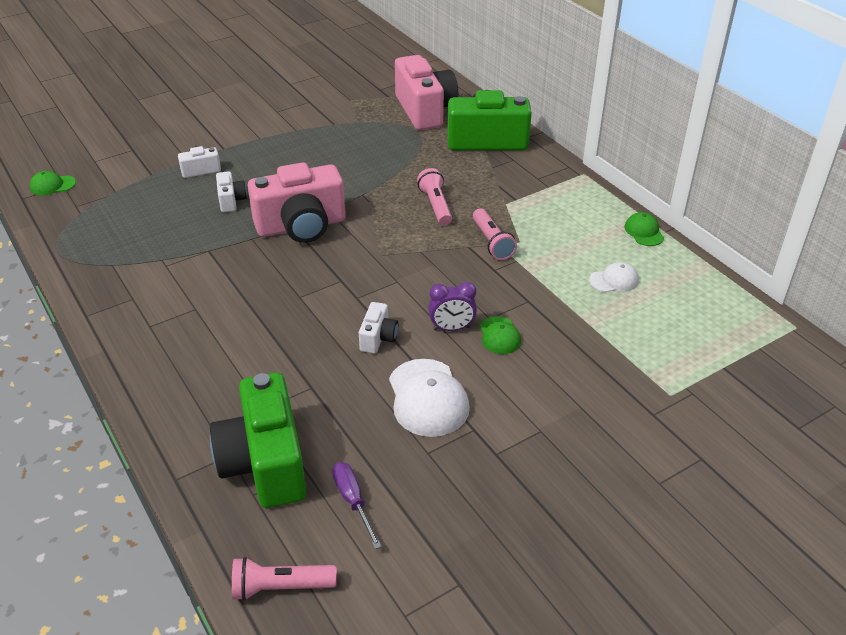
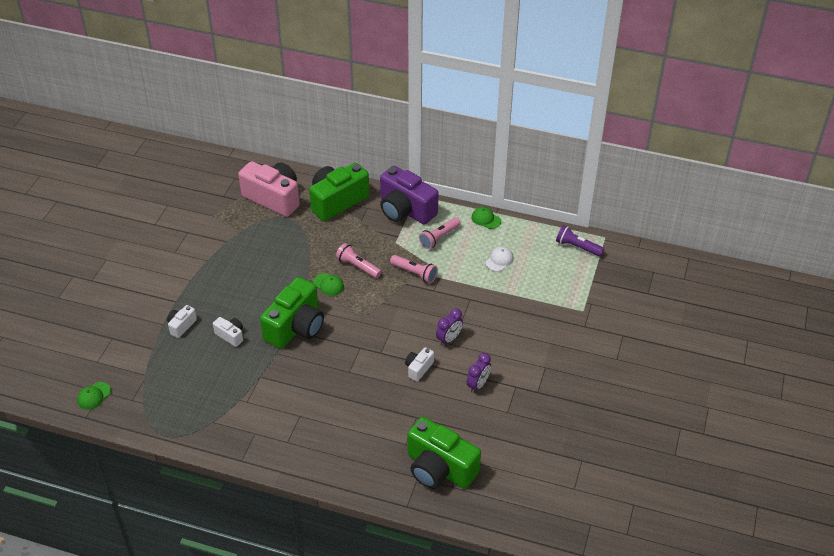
camera: 40 degrees left, 5 degrees up
pink flashlight [232,557,337,601] -> pink flashlight moved to [419,217,461,249]
pink camera [248,162,346,243] -> green camera [260,277,324,349]
purple screwdriver [332,462,382,549] -> none
white camera [359,302,398,353] -> white camera turned 120 degrees counterclockwise [405,347,434,382]
white cap [389,359,470,437] -> purple clock [467,353,491,393]
green cap [480,316,521,354] -> green cap moved to [313,273,344,296]
none -> purple camera [380,166,438,224]
none -> purple flashlight [556,225,604,257]

